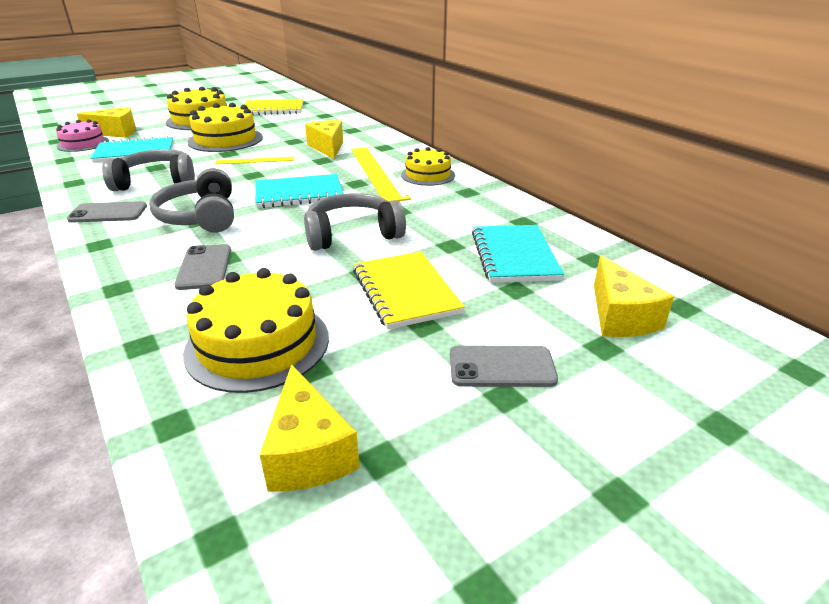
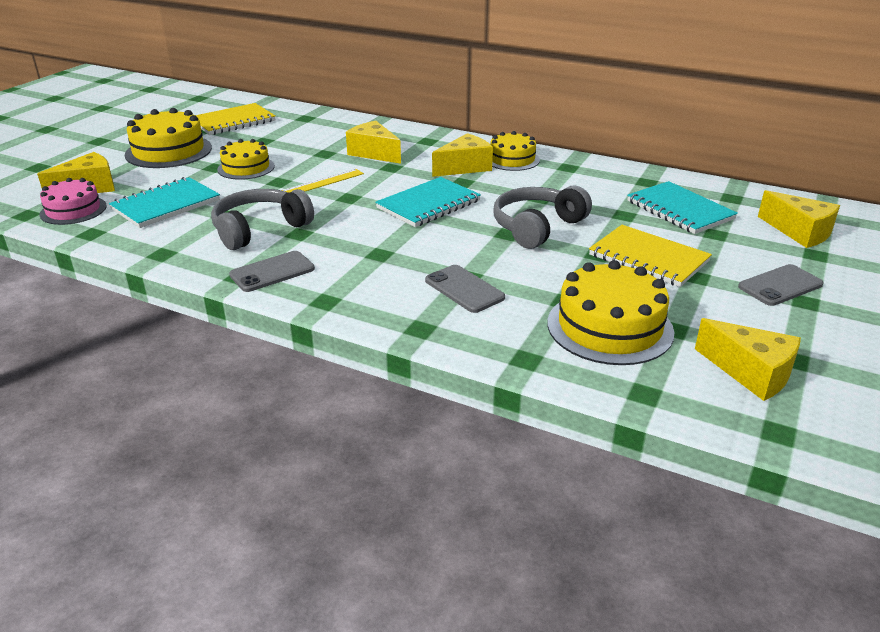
camera: 30 degrees left, 0 degrees up
grey headphones [149,168,234,233] -> none
yellow cake [187,103,263,152] -> yellow cake [217,139,275,180], size x0.64
yellow ruler [351,147,411,202] -> yellow cheese [432,133,493,177]

